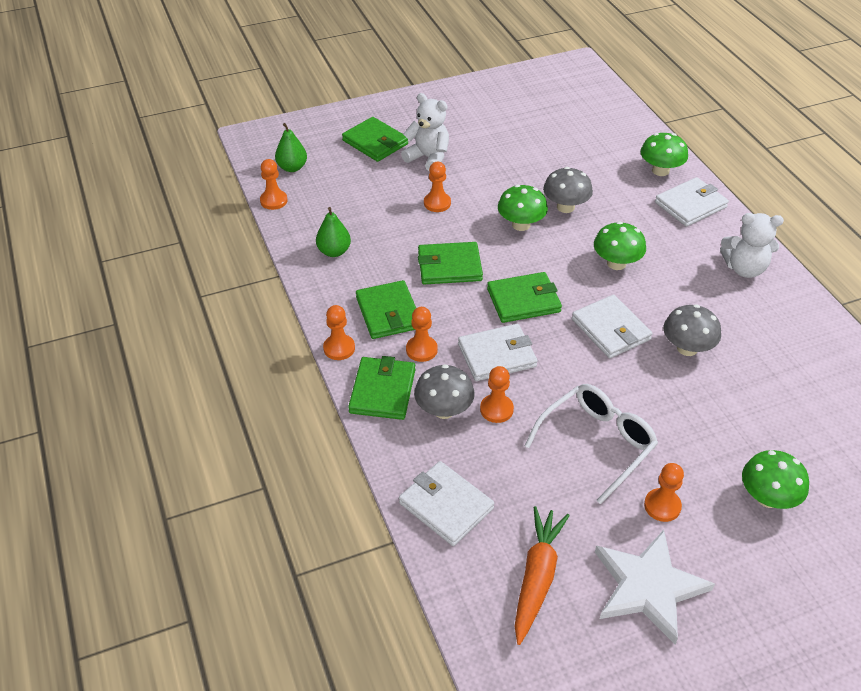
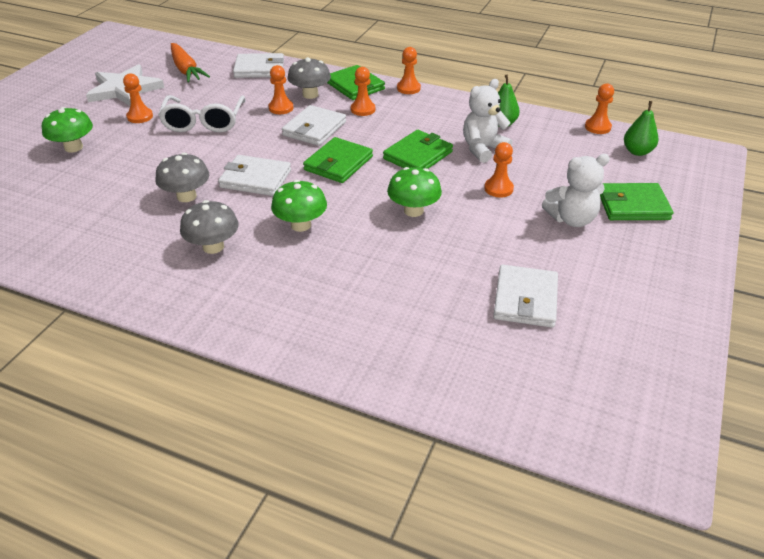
camera: 135 degrees right, 5 degrees down
green wallet [356,280,416,339] -> none
grey mushroom [543,167,593,213] -> grey mushroom moved to [180,200,239,254]
green mushroom [640,133,688,176] -> none
white wallet [655,177,729,227] -> white wallet moved to [493,265,558,328]
white teddy bear [720,213,784,278] -> white teddy bear moved to [463,79,513,163]

